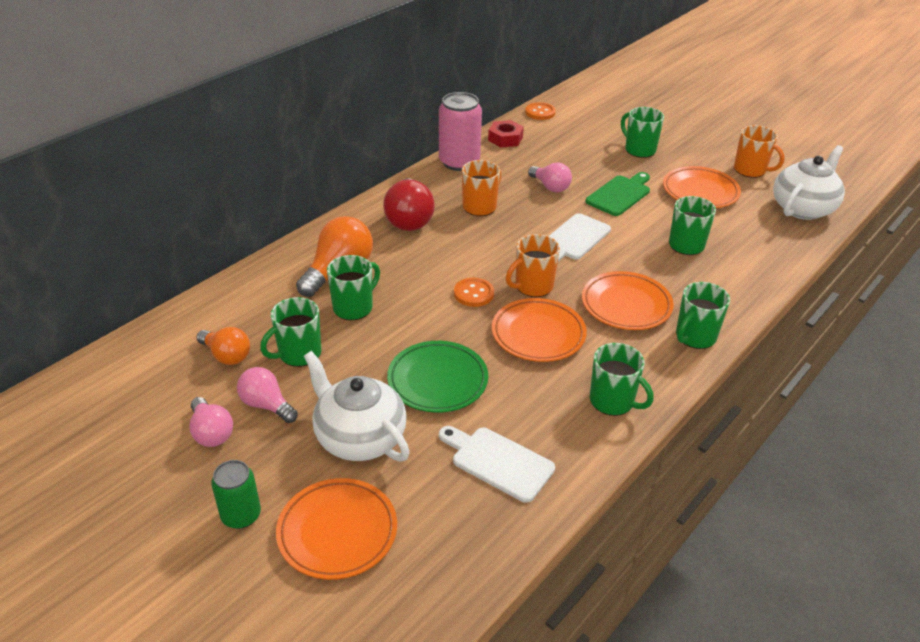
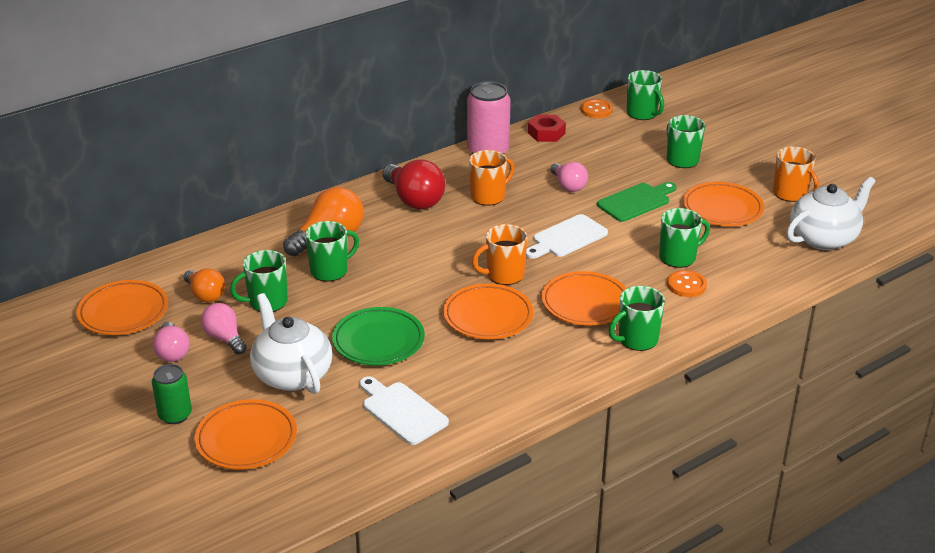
camera: 15 degrees right, 5 degrees down
red light bulb [383,178,435,231] -> red light bulb turned 45 degrees counterclockwise [382,159,445,209]
orange button [454,278,494,307] -> orange button moved to [667,270,707,297]
green mug [590,343,654,416] -> green mug moved to [627,70,664,120]
none -> orange plate [76,280,168,335]

